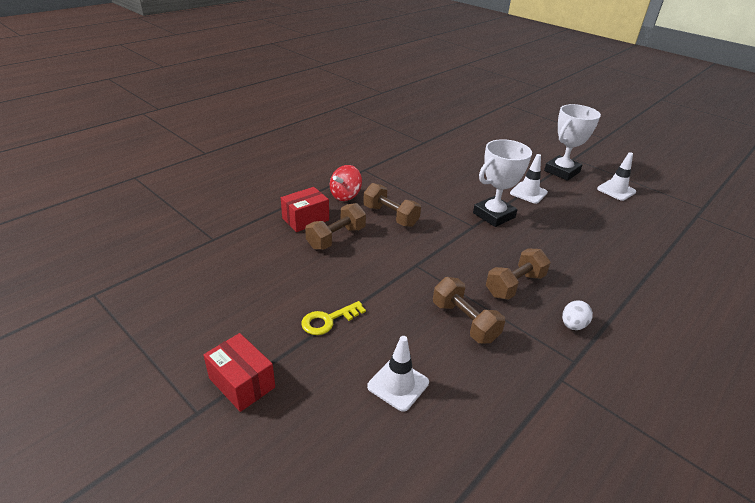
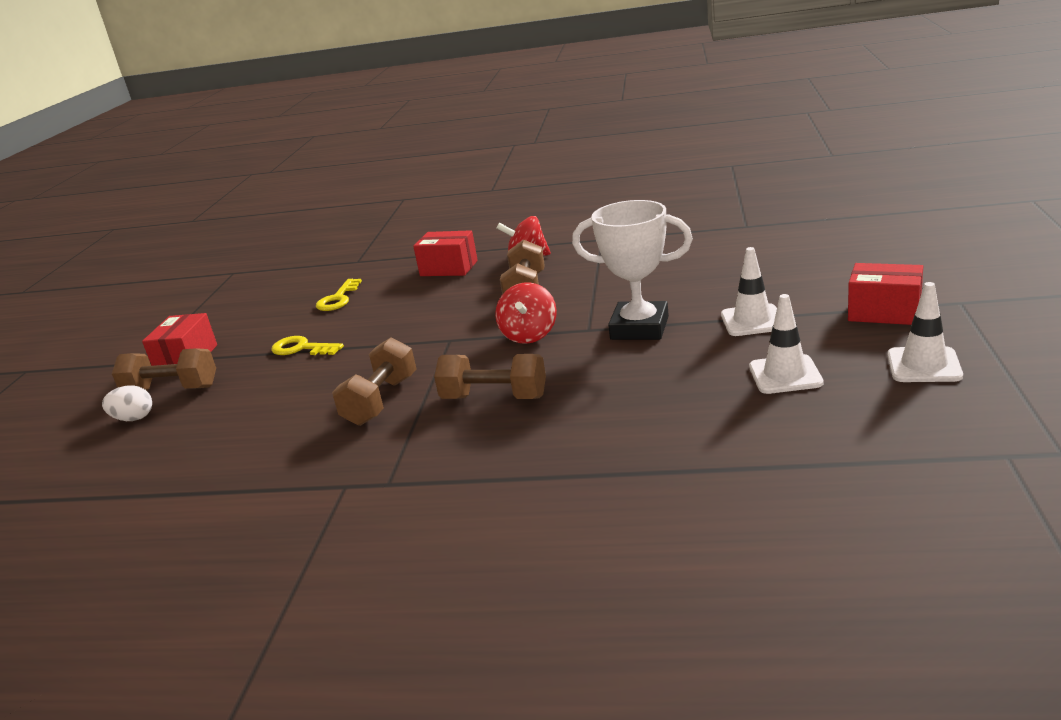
camera: 60 degrees right, 10 degrees down
brown dumbbell [305,203,366,250] -> brown dumbbell moved to [112,348,216,391]
white traffic cone [367,336,429,412] -> white traffic cone moved to [749,294,824,394]
white trophy [544,104,601,181] -> red box [848,263,923,325]
white egg [562,300,593,330] -> white egg moved to [102,385,152,421]
none -> yellow key [316,279,362,311]
none -> red spinning top [495,282,557,344]

